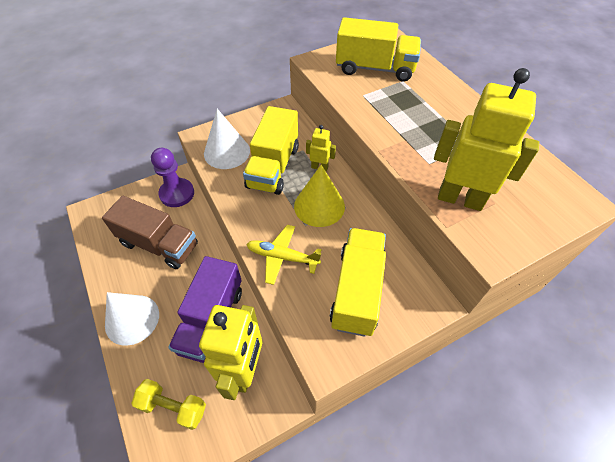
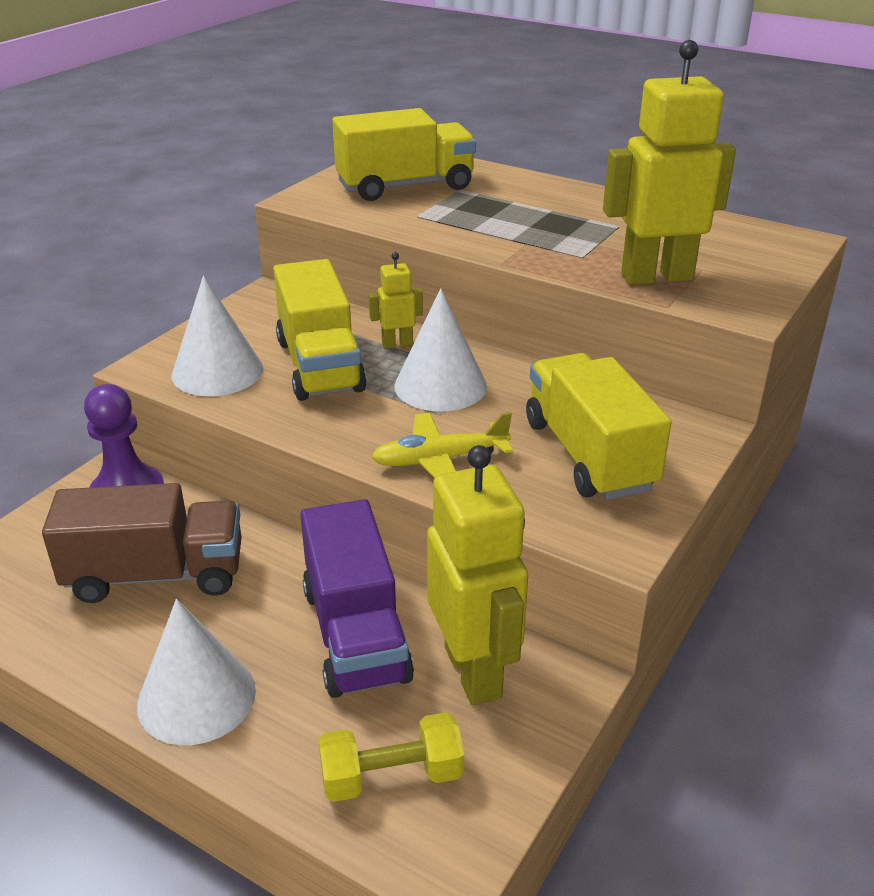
camera: 30 degrees left, 20 degrees down
yellow cone [294,165,345,227] -> white cone [395,288,487,412]

